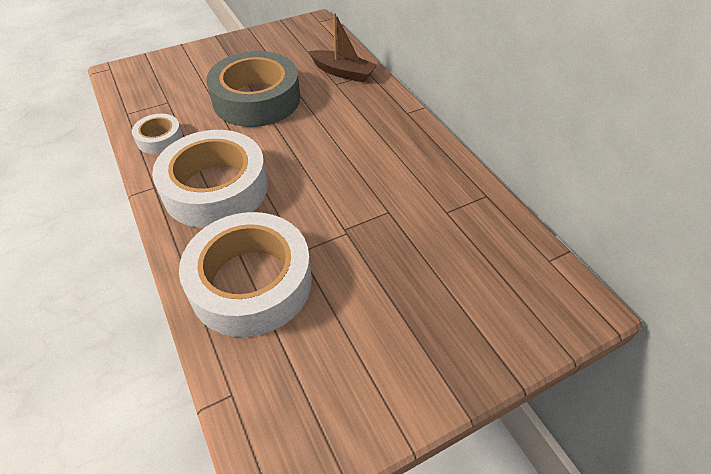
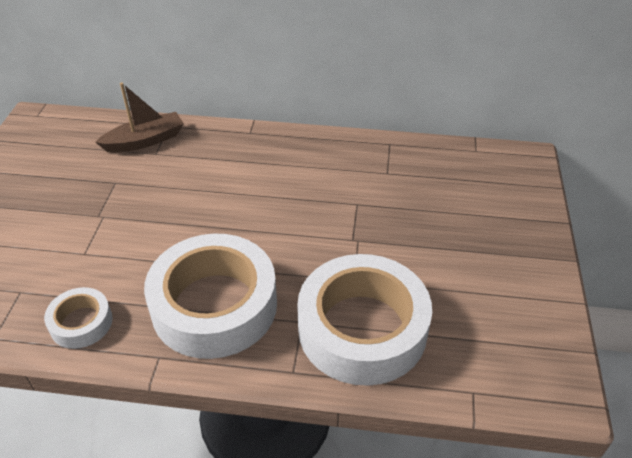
camera: 55 degrees left, 5 degrees down
grey tape [206,51,300,127] -> none

